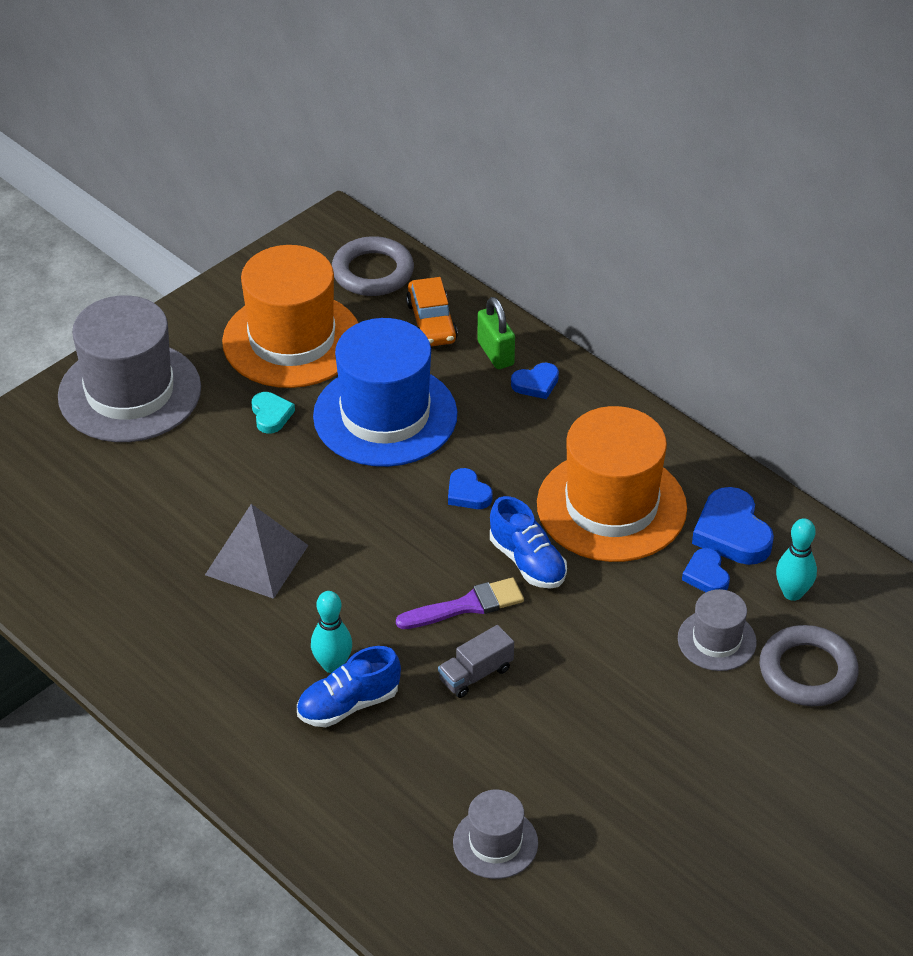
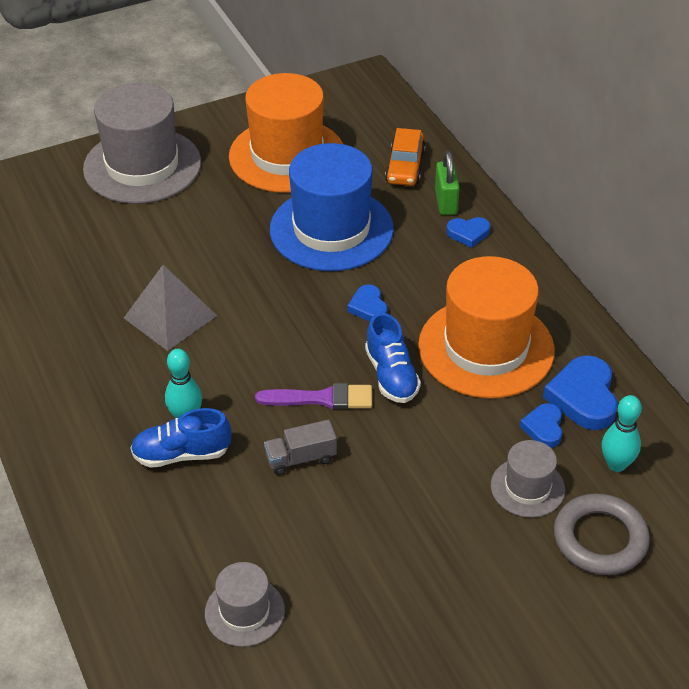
camera: 20 degrees right, 0 degrees up
turquoise heart [252,392,295,434] -> none
grey ring [332,236,414,296] -> none

